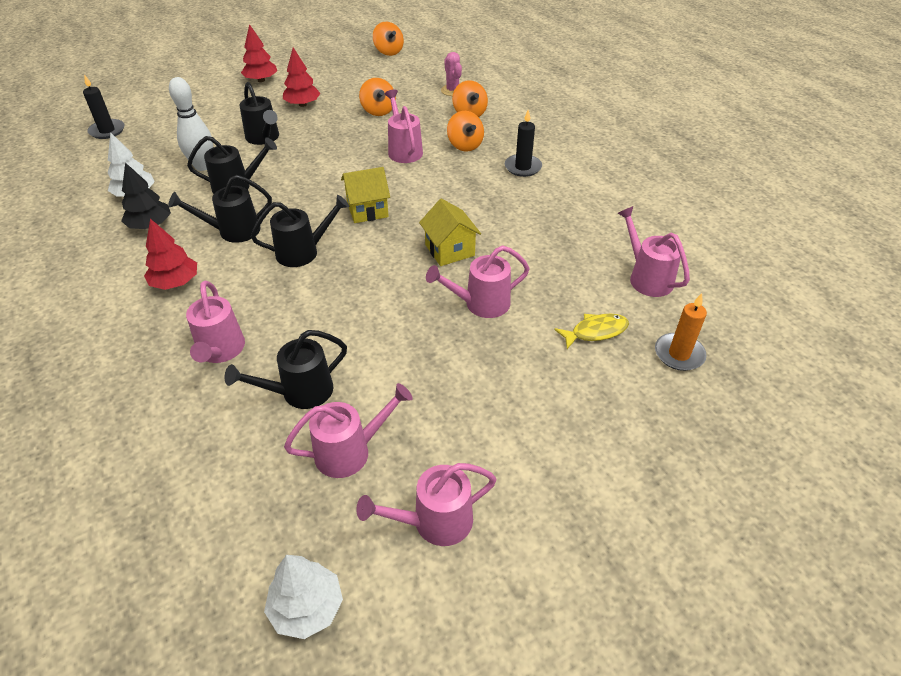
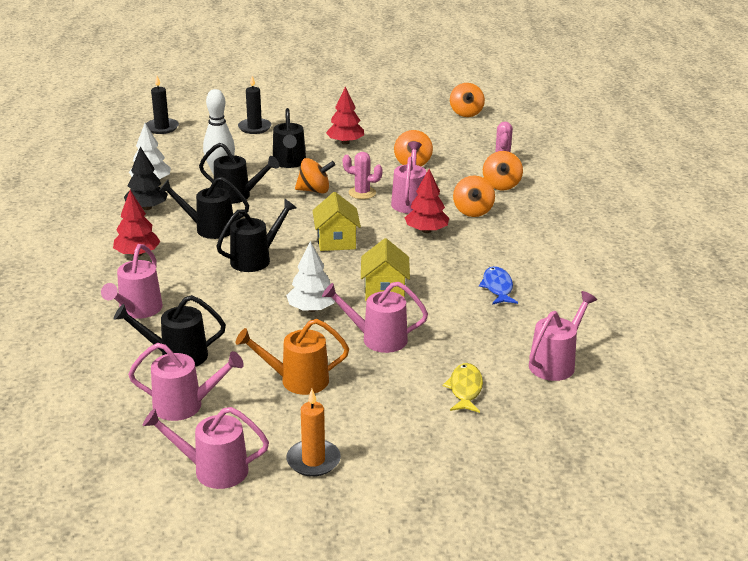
camera: 25 degrees right, 15 degrees down
red tree [241,24,277,82] -> red tree moved to [405,169,449,233]
black watering can [251,195,349,267] -> black watering can turned 45 degrees counterclockwise [216,199,296,272]
white tree [264,555,343,639] -> white tree moved to [286,241,335,312]
yellow house [341,167,390,223] -> yellow house turned 75 degrees clockwise [312,192,361,251]
black candle [505,110,542,177] -> black candle moved to [238,76,271,134]
yellow fish [554,314,629,349] -> yellow fish turned 90 degrees counterclockwise [442,363,483,413]
pink watering can [617,206,690,297] -> pink watering can turned 45 degrees clockwise [529,291,597,381]
orange candle [655,293,707,371] -> orange candle moved to [286,389,341,477]
none -> orange watering can [236,319,349,395]
none -> orange spinning top [295,158,335,194]
none -> pink cactus [343,152,383,199]
none -> blue fish [479,266,518,305]

